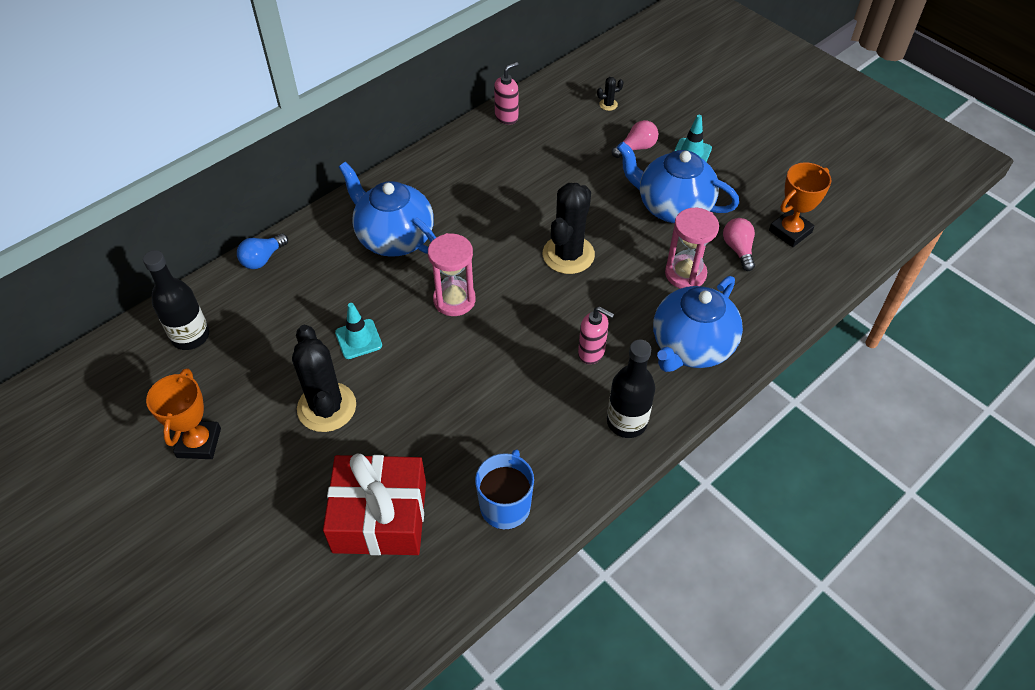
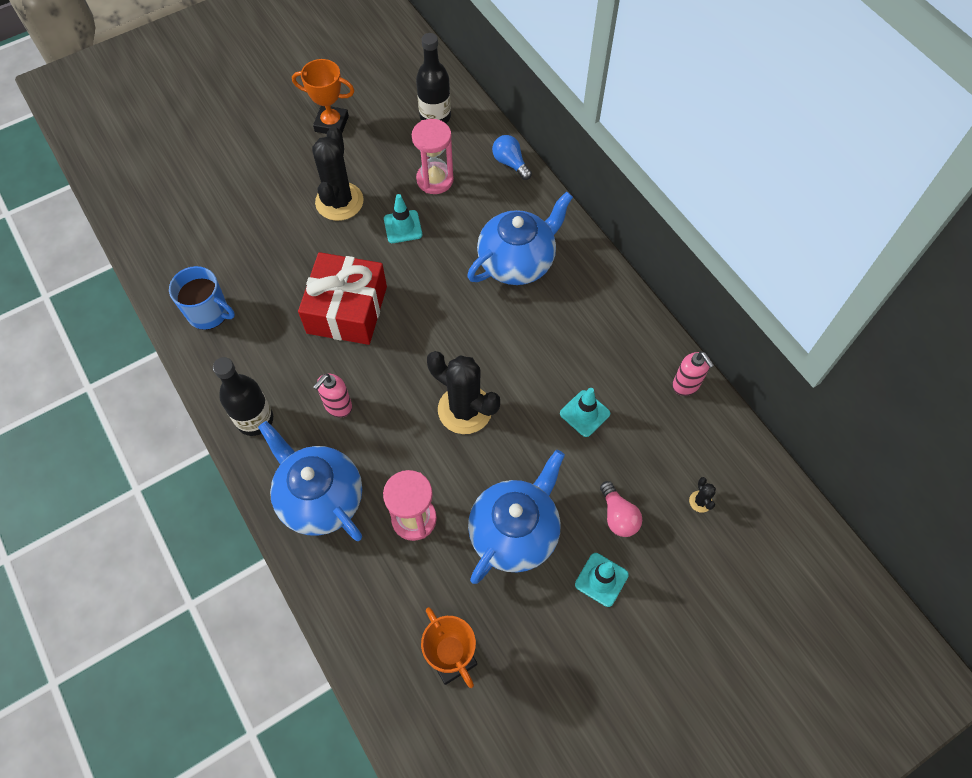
camera: 100 degrees right, 10 degrees up
black cactus [292,325,356,432] -> black cactus turned 75 degrees counterclockwise [312,126,363,221]
red gift [323,454,426,555] -> red gift moved to [298,252,387,345]
pink hourglass [428,233,476,316] -> pink hourglass moved to [412,119,454,194]
pink light bulb [723,218,755,271] -> none
none -> turquoise traffic cone [560,388,610,437]

